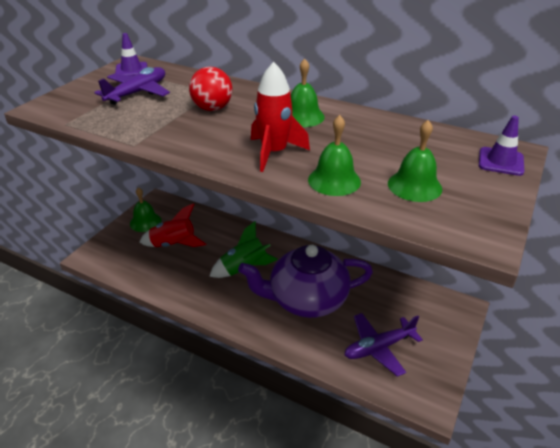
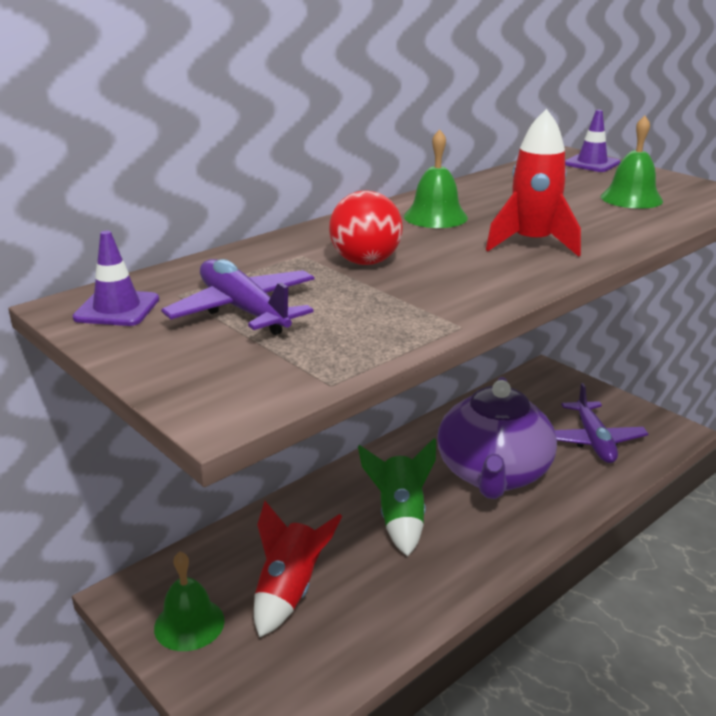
camera: 70 degrees left, 10 degrees down
green bell [308,115,361,196] -> none

